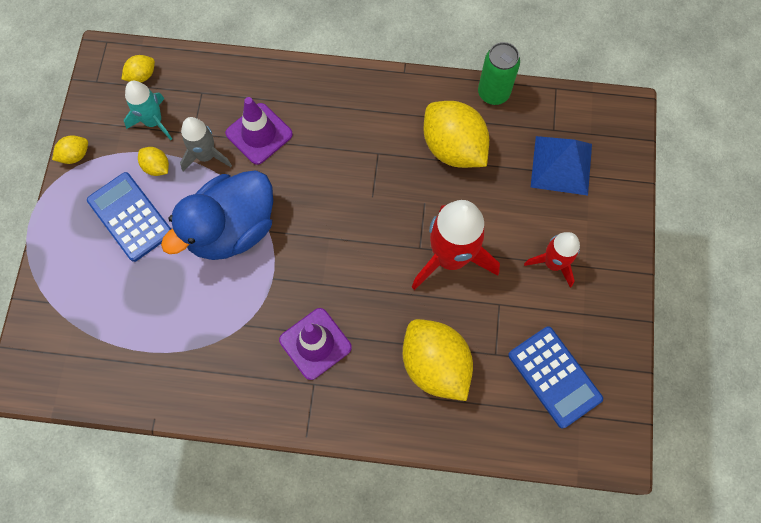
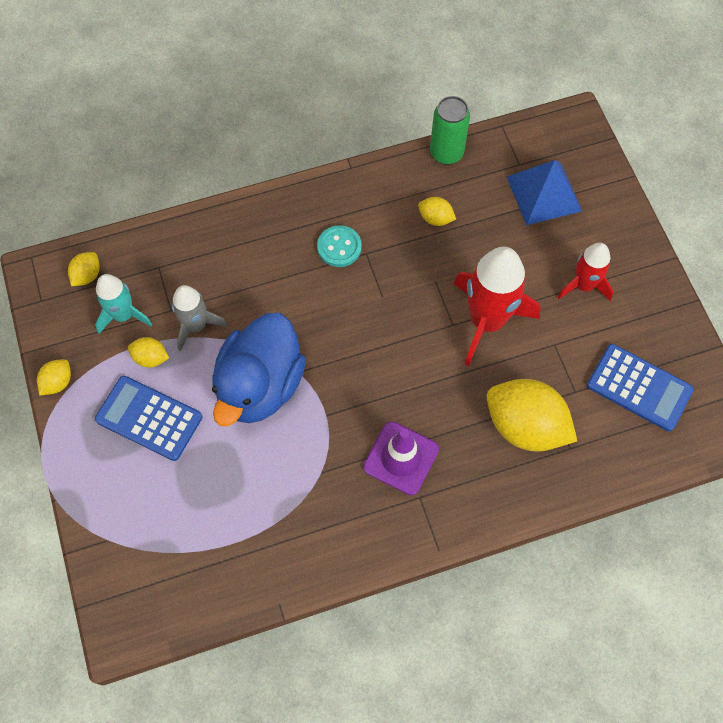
camera: 25 degrees left, 5 degrees down
purple traffic cone [225,97,293,165] -> none
yellow lemon [424,101,489,168] -> yellow lemon [418,197,456,226], size x0.46
none -> turquoise button [317,225,362,267]

